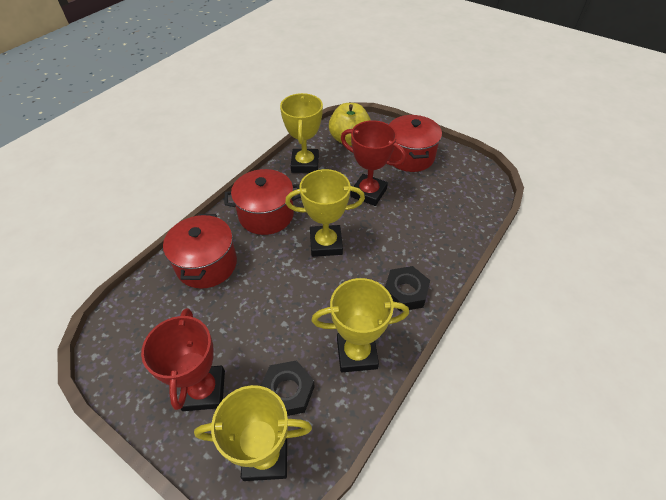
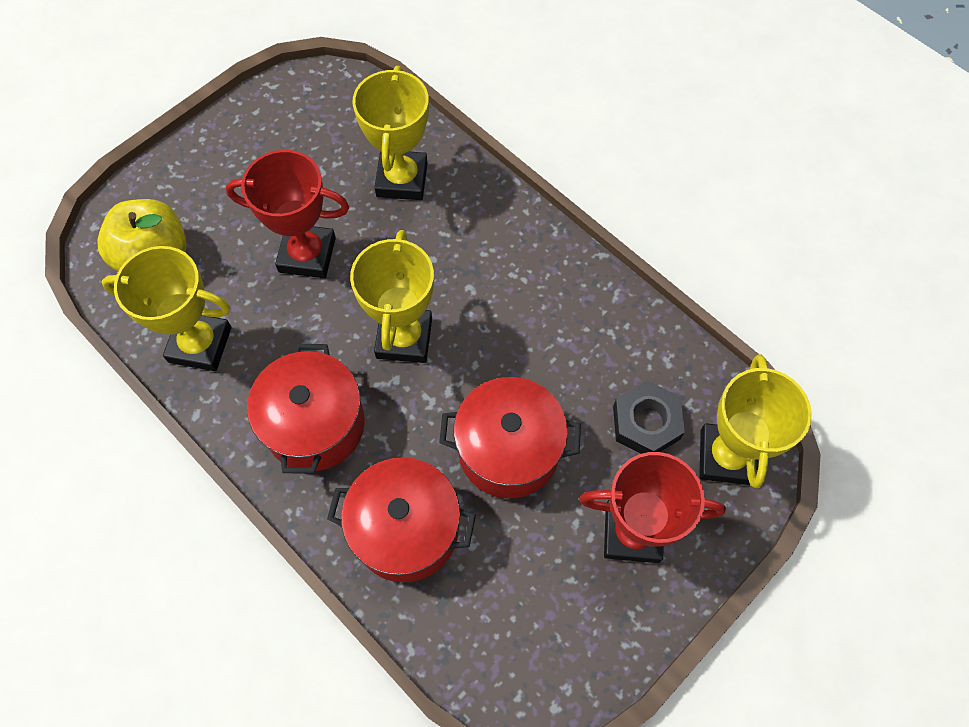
camera: 80 degrees left, 15 degrees up
yellow trophy [311,278,409,372] -> yellow trophy moved to [353,66,429,200]
red trophy [341,120,406,206] -> red trophy turned 60 degrees clockwise [226,150,349,278]
black nut [385,266,430,312] -> none
red pot [389,115,442,172] -> red pot moved to [439,377,581,498]

